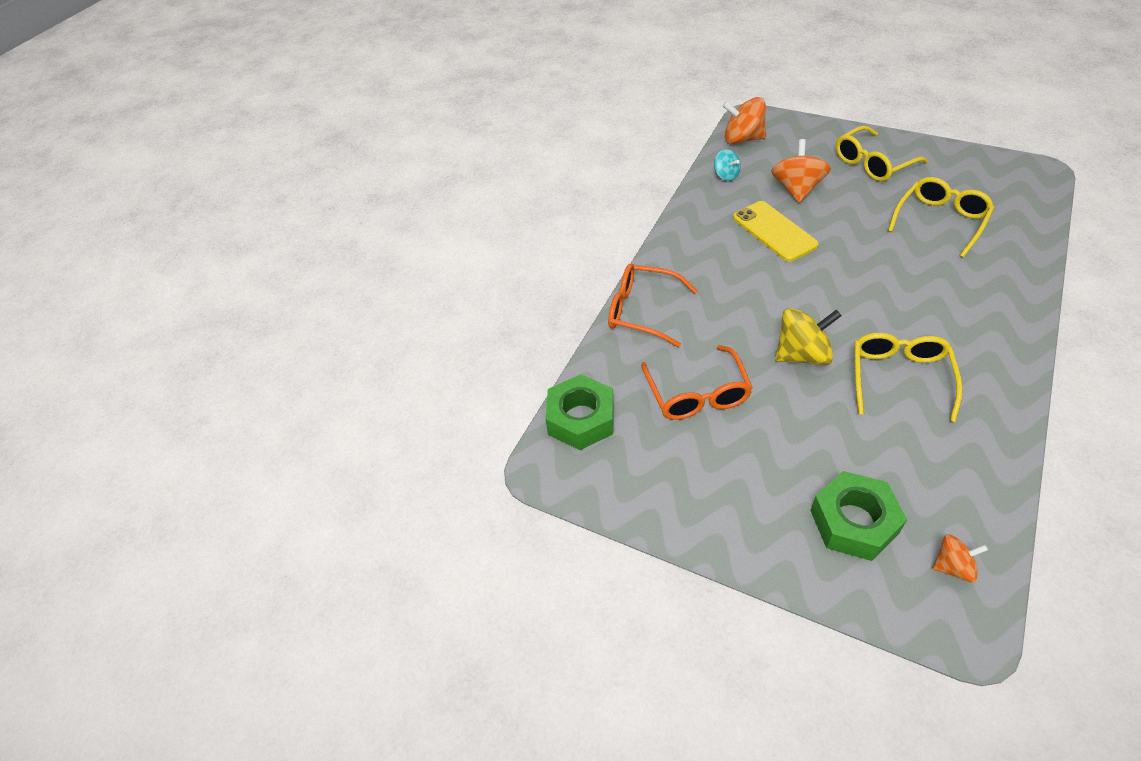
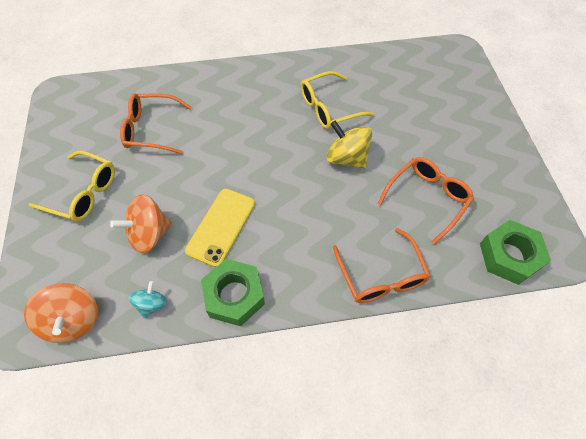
camera: 130 degrees left, 10 degrees up
green nut [810,471,907,561] -> green nut moved to [201,259,265,326]
yellow glasses [888,177,995,258] -> orange glasses [120,93,192,154]
orange spinning top [933,534,988,582] -> none

